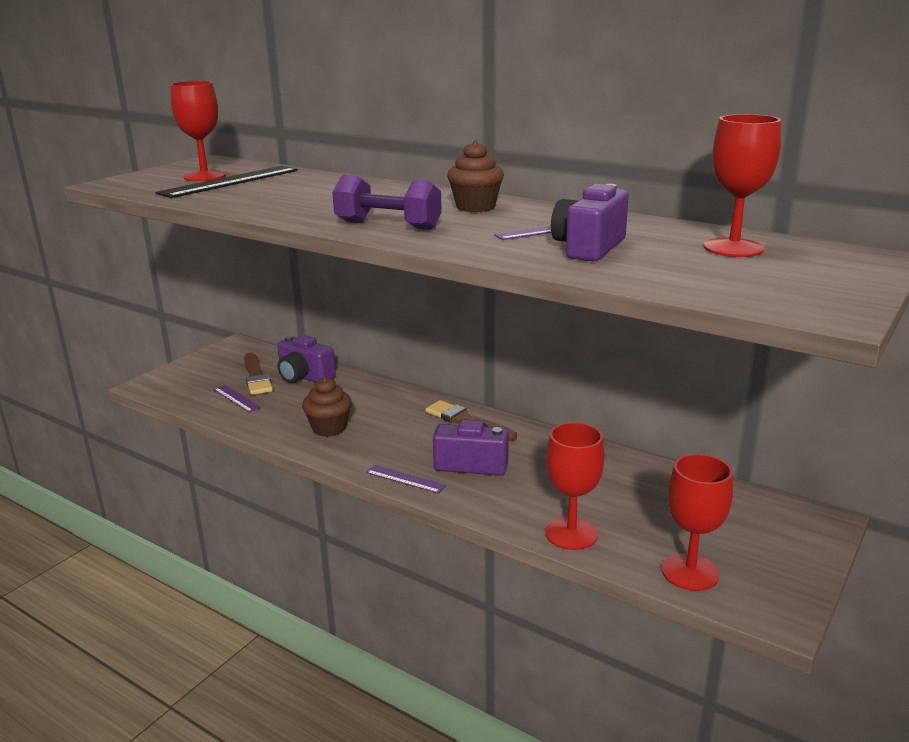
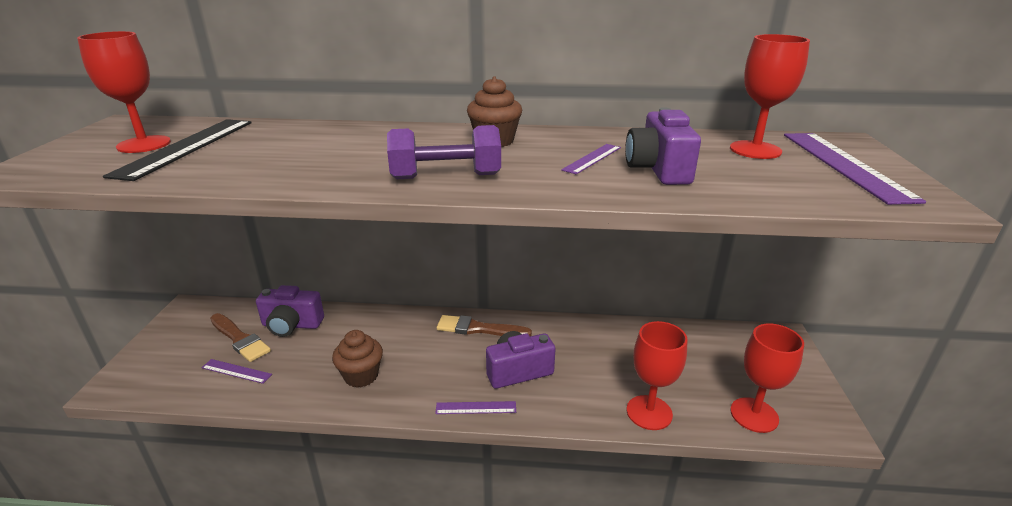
camera: 30 degrees left, 5 degrees up
none -> purple ruler [784,133,926,205]

